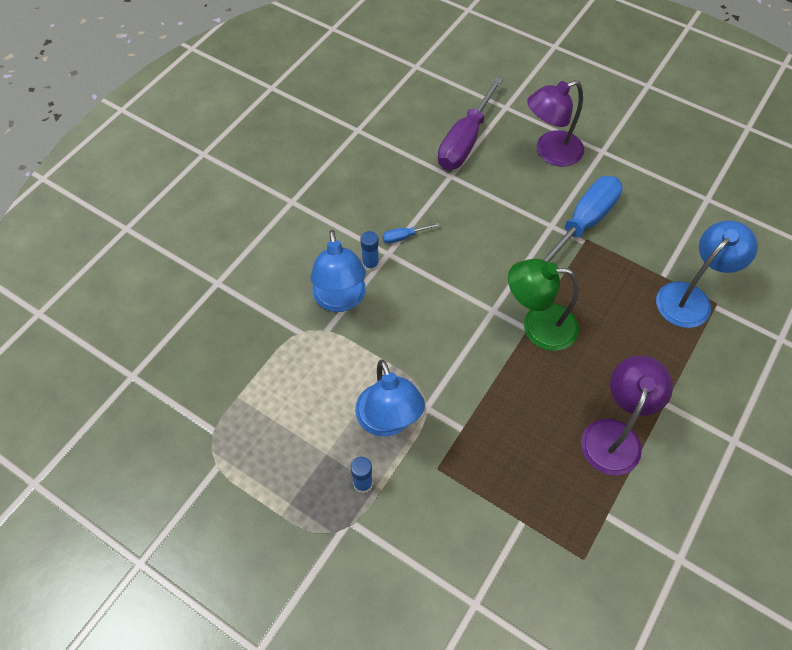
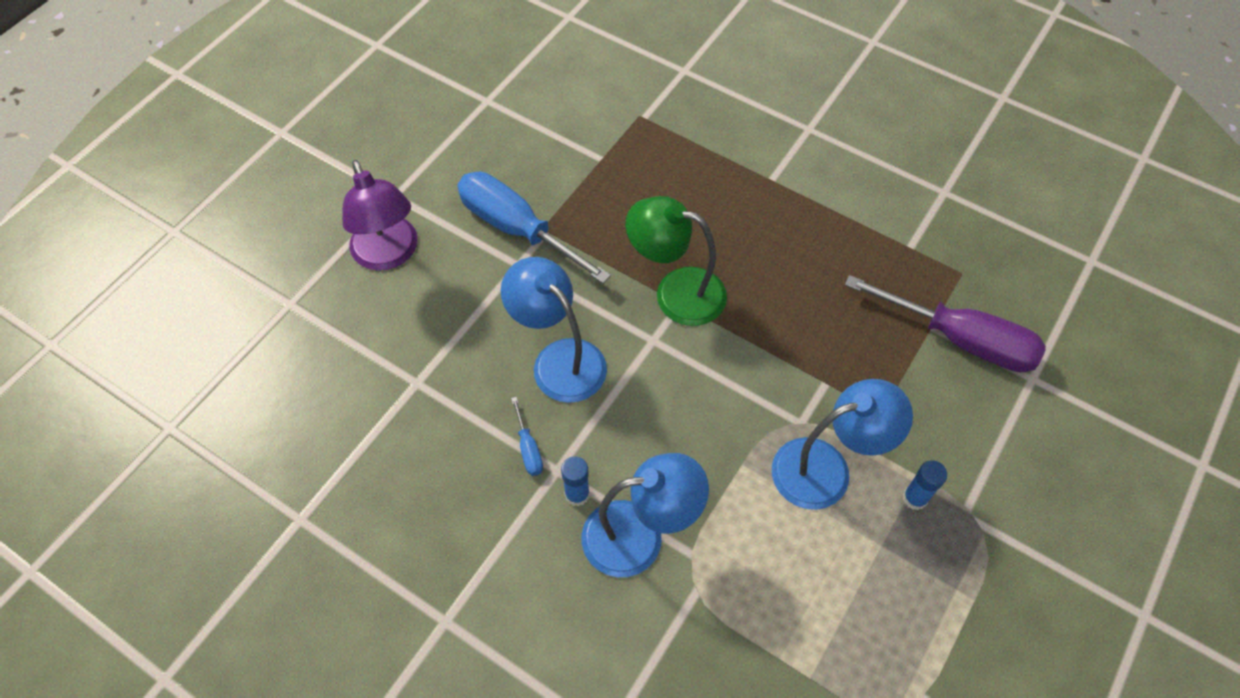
camera: 90 degrees left, 0 degrees up
purple screwdriver [438,77,503,170] -> purple screwdriver moved to [845,275,1046,372]
green lamp [508,259,579,351] -> green lamp turned 105 degrees clockwise [626,196,727,326]
purple lamp [581,356,673,475] -> none
blue lamp [656,220,758,328] -> blue lamp moved to [501,257,607,403]

